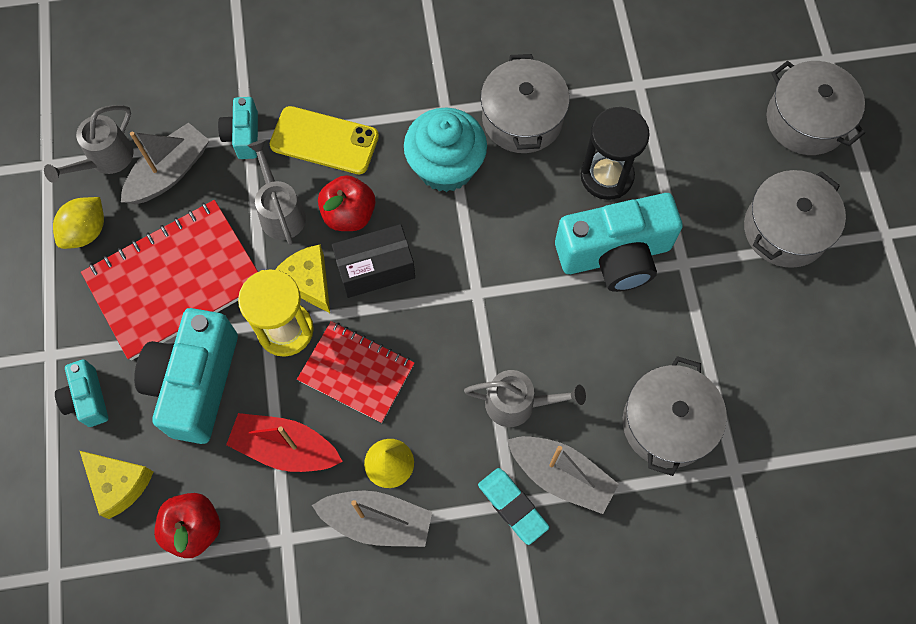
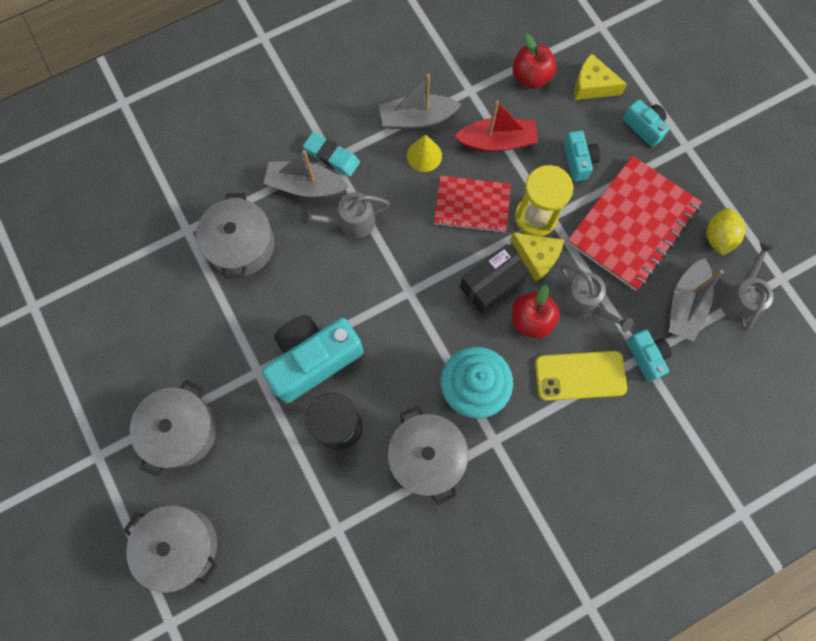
camera: 160 degrees right, 5 degrees up
turquoise camera [134,308,238,444] -> turquoise camera [564,130,600,182], size x0.50

